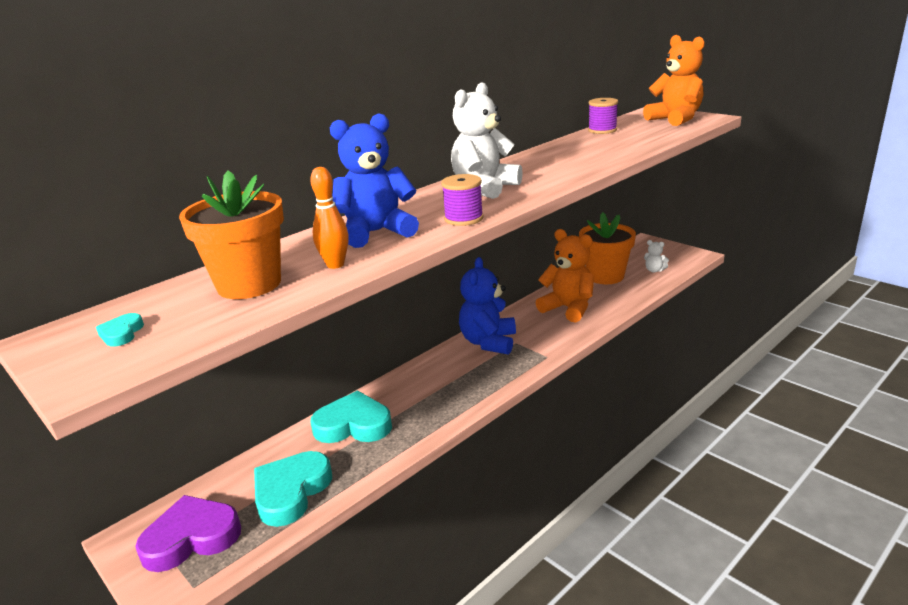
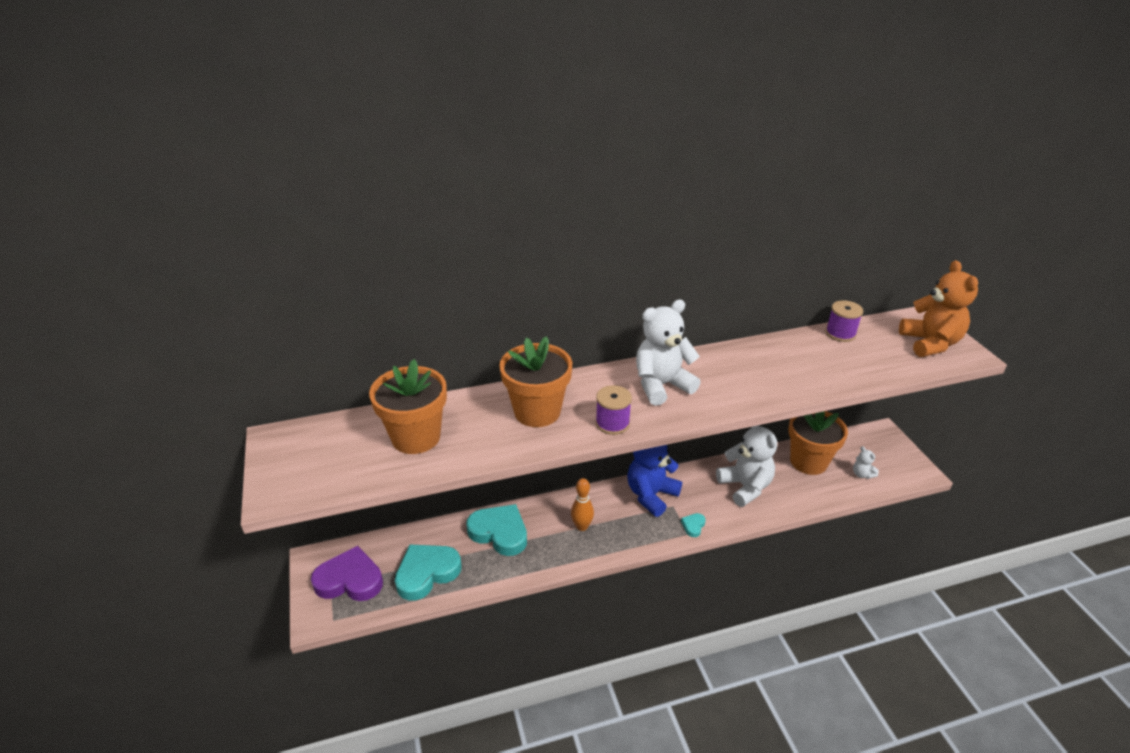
camera: 25 degrees right, 10 degrees up
turquoise heart [96,313,144,347] -> turquoise heart moved to [681,513,706,537]
orange bowling pin [310,167,349,269] -> orange bowling pin moved to [571,478,594,531]
blue teddy bear [330,113,419,248] -> orange flower pot [499,336,572,427]
orange teddy bear [536,229,594,323] -> white teddy bear [716,425,777,507]

